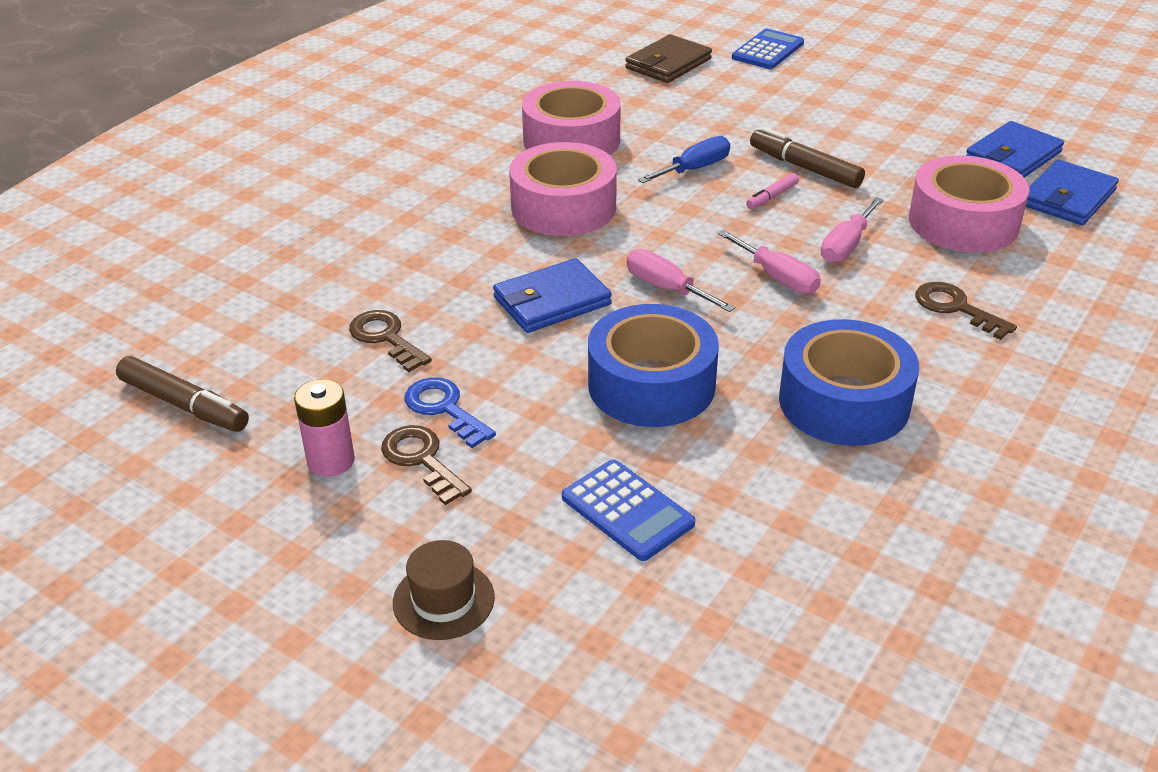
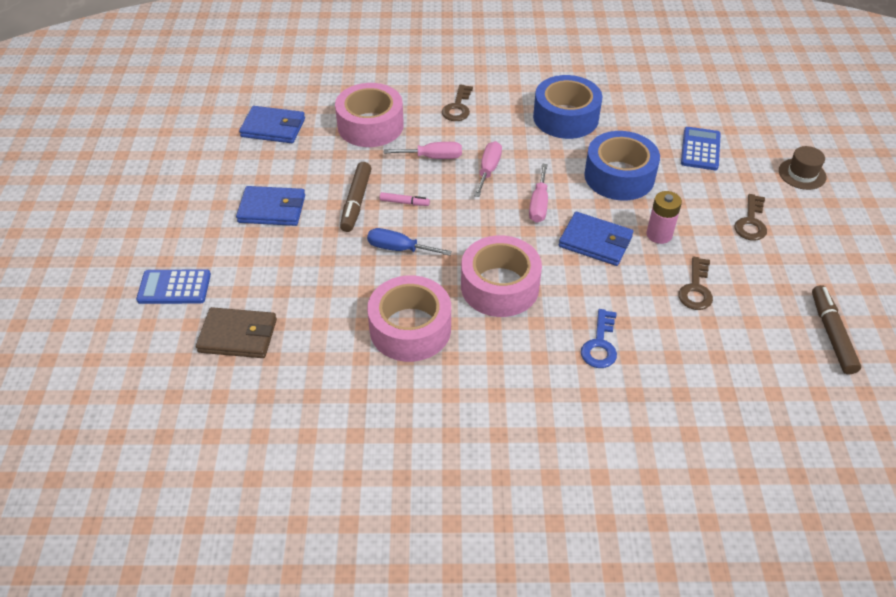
camera: 125 degrees left, 10 degrees up
pink battery [294,379,355,477] -> pink battery moved to [647,191,682,244]
blue key [405,377,496,448] -> blue key moved to [581,309,617,368]
blue wallet [1026,160,1119,225] -> blue wallet moved to [236,186,305,226]

